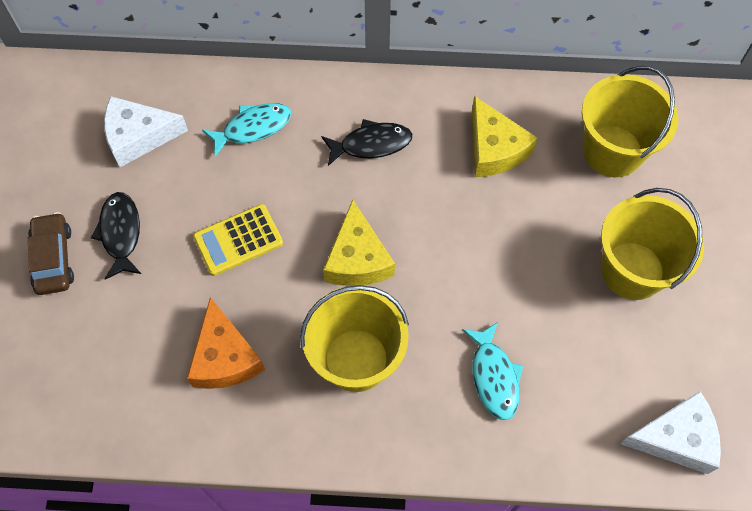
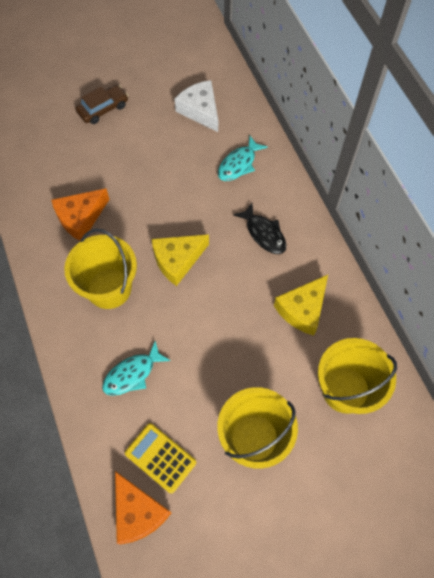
camera: 65 degrees right, 0 degrees up
black fish [91,192,141,280] -> none
yellow calculator [193,204,283,276] -> yellow calculator moved to [125,423,196,494]
turquoise fish [202,103,291,157] -> turquoise fish turned 90 degrees clockwise [218,136,268,181]
white cheese [620,391,721,474] -> orange cheese [115,471,171,544]

